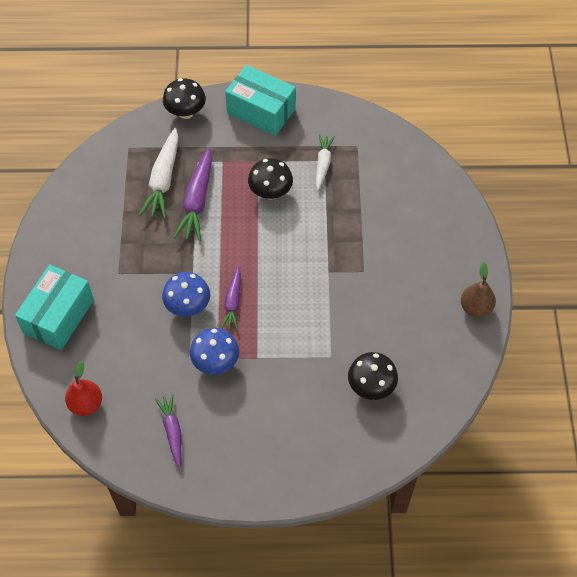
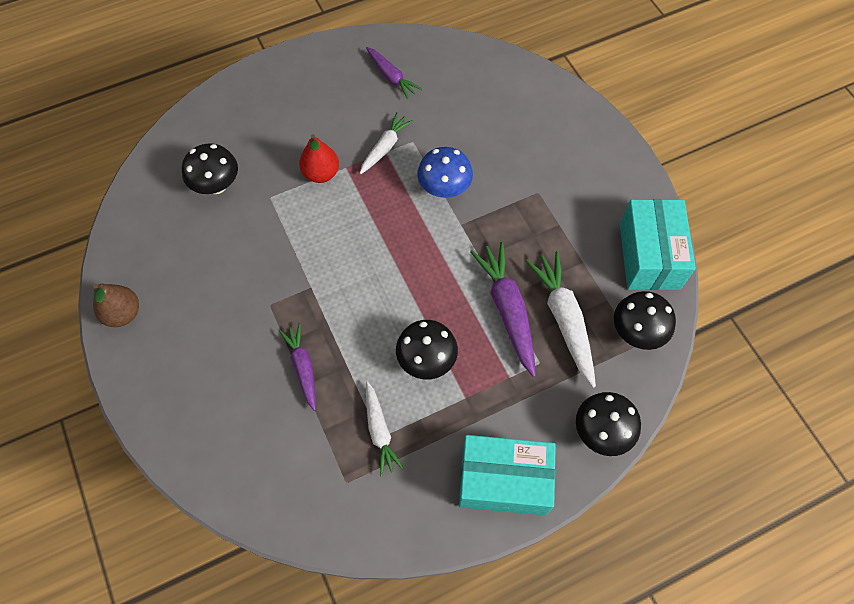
camera: 155 degrees right, 5 degrees up
turquoise box [15,265,94,350] -> turquoise box moved to [620,199,696,290]
red pear [65,360,102,416] -> red pear moved to [299,134,339,183]
blue mushroom [190,328,239,375] -> white carrot [360,112,413,174]
purple carrot [221,266,241,331] -> purple carrot moved to [279,323,316,411]
none -> black mushroom [614,291,676,350]

